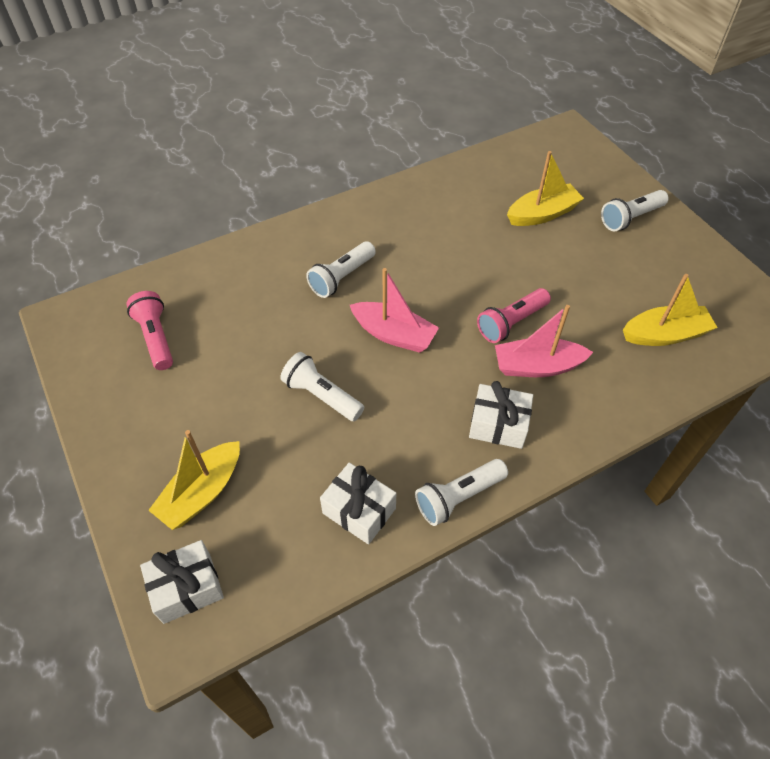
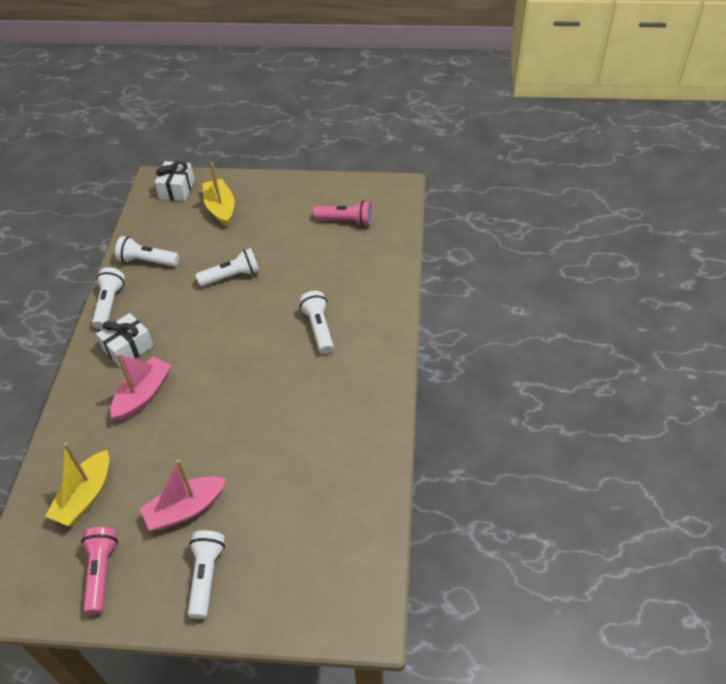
camera: 125 degrees right, 5 degrees down
white gift [320,463,396,545] -> white flashlight [115,236,179,266]
pink boat [350,268,439,353] -> pink boat moved to [140,459,226,530]
pink flashlight [477,288,551,343] -> pink flashlight moved to [81,527,118,615]
yellow boat [507,151,584,226] -> none

